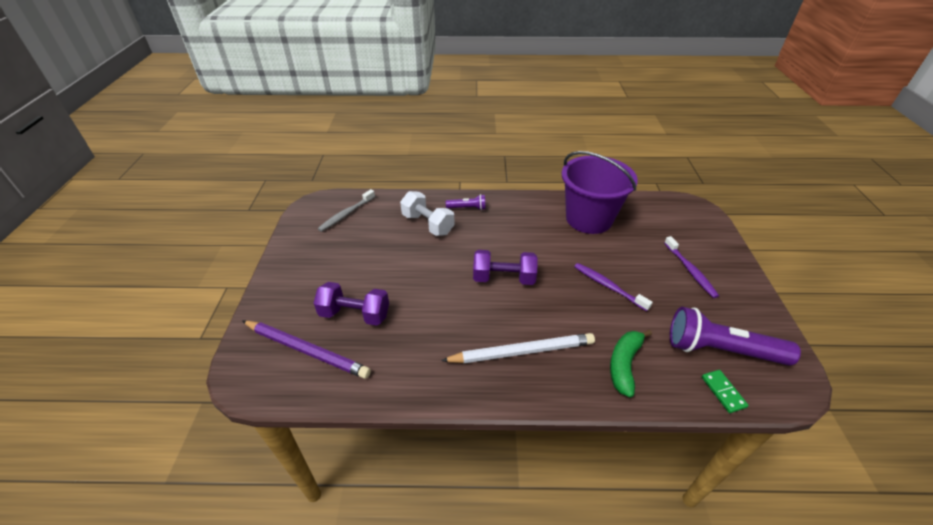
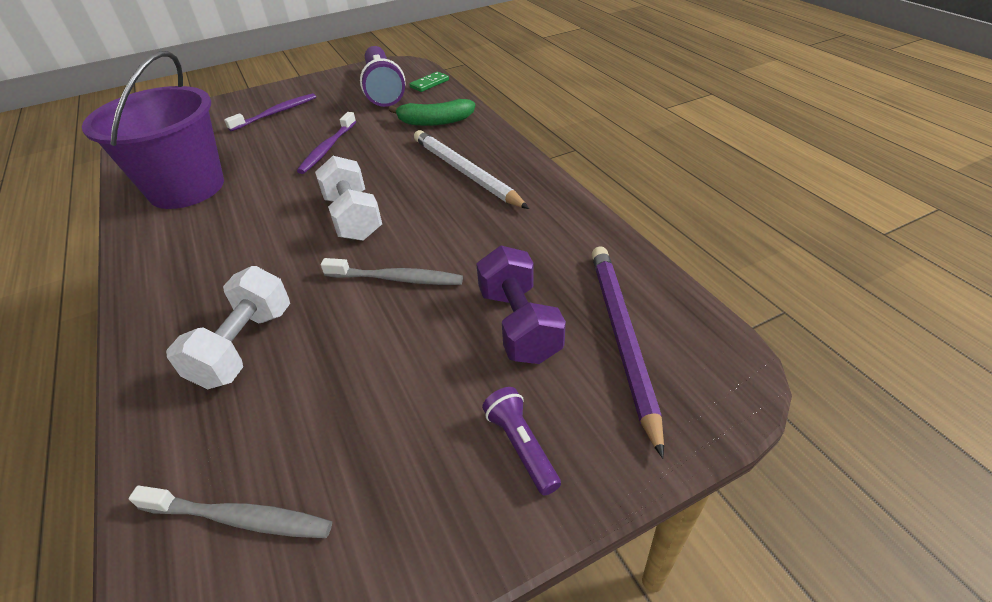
camera: 115 degrees left, 0 degrees up
purple flashlight [446,194,486,210] -> purple flashlight moved to [482,387,561,495]
purple dumbbell [473,250,538,285] -> white dumbbell [315,156,382,241]
none -> grey toothbrush [321,258,463,285]

